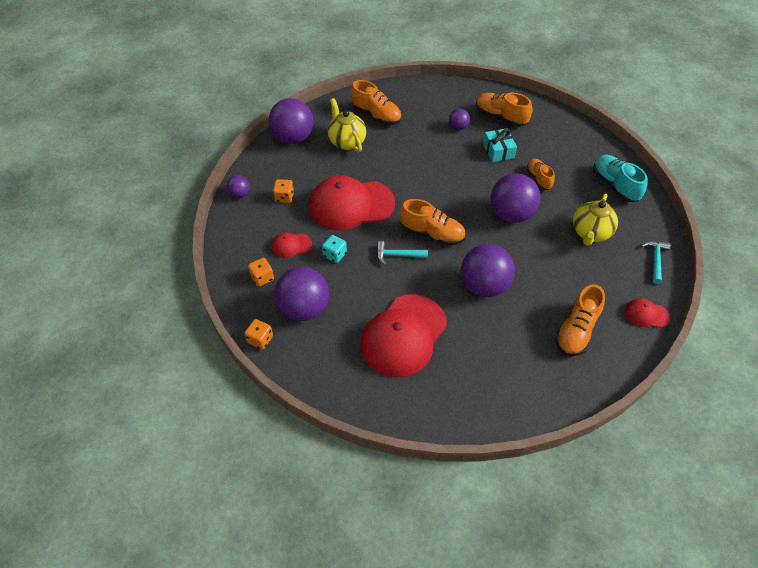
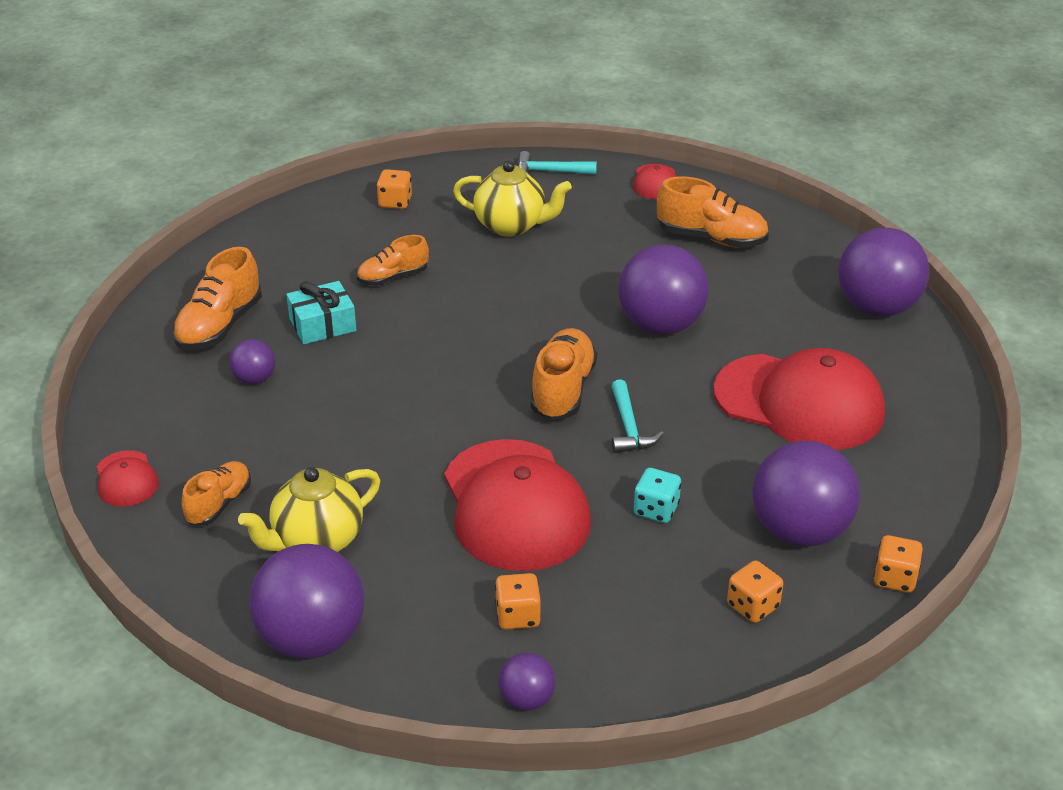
camera: 100 degrees left, 15 degrees down
red cap [272,232,312,258] -> red cap moved to [97,450,159,507]
orange shoe [351,80,401,125] -> orange shoe [182,461,251,526], size x0.65
purple ball [490,174,540,223] -> purple ball moved to [839,228,929,317]
turquoise shoe [593,155,648,202] -> orange dice [376,169,412,209]

